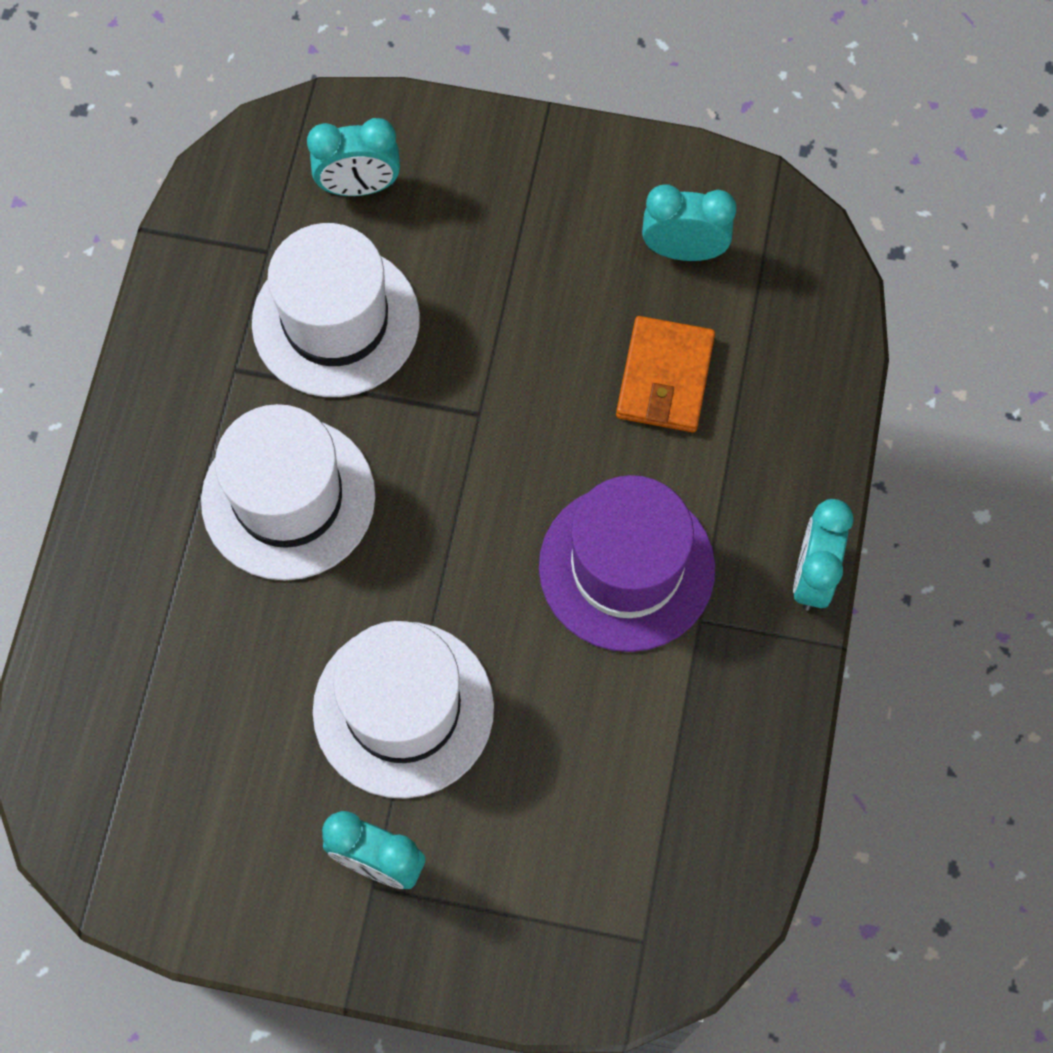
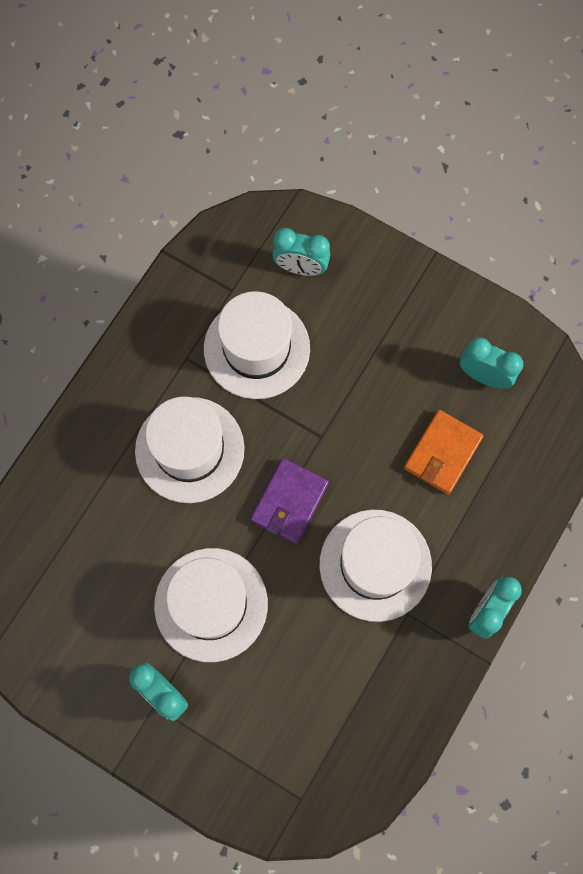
camera: 20 degrees right, 5 degrees up
purple hat [539,475,715,652] -> white hat [320,510,432,622]
none -> purple wallet [250,458,329,544]

